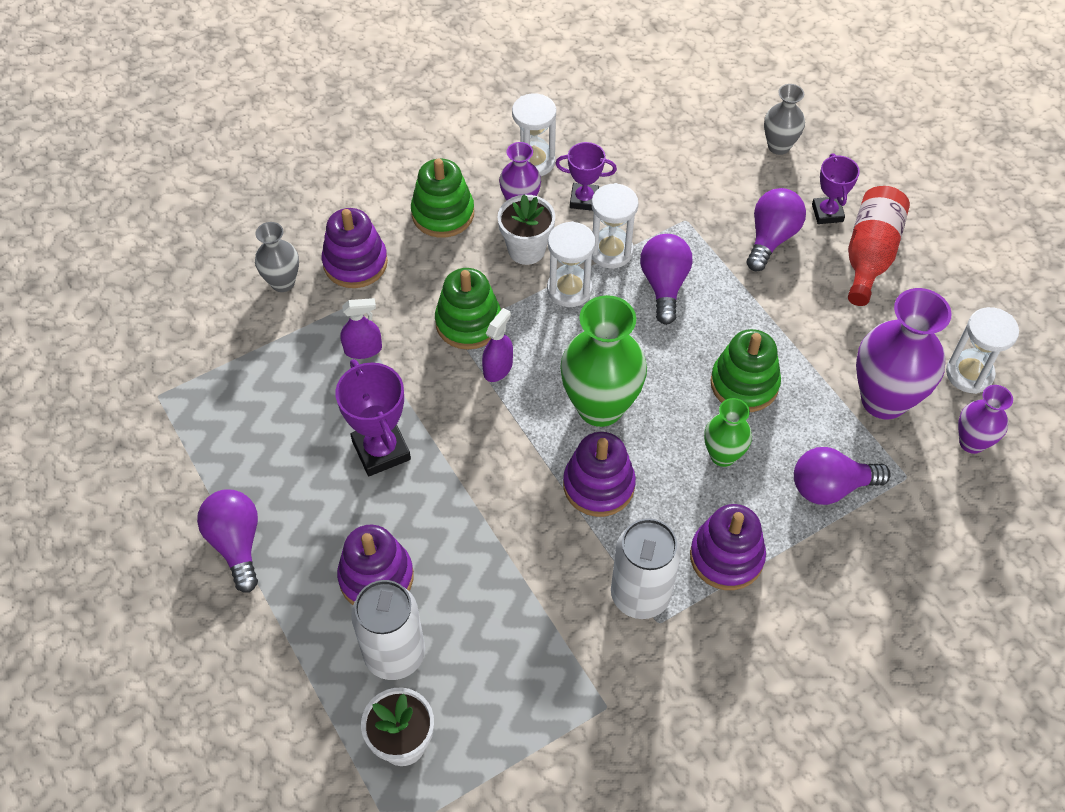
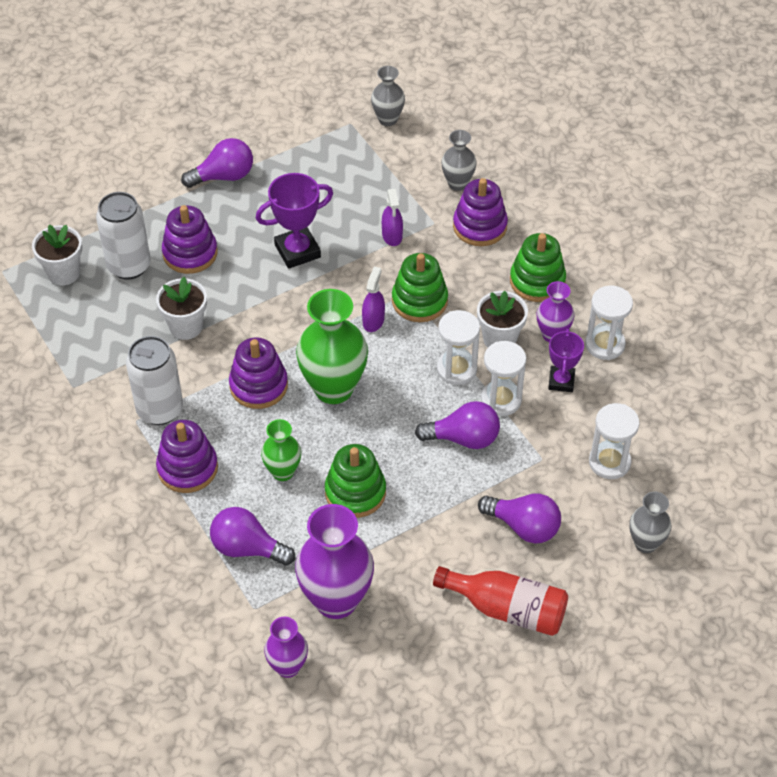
camera: 90 degrees right, 5 degrees down
purple spray bottle [482,308,513,382] -> purple spray bottle turned 105 degrees counterclockwise [362,267,385,332]
purple light bulb [794,447,891,505] -> purple light bulb turned 60 degrees counterclockwise [210,507,295,566]
purple trophy [812,153,860,224] -> none
white hourglass [946,307,1019,394] -> white hourglass moved to [589,403,639,479]
none -> white flower pot [156,277,207,340]
none -> grey vase [371,66,405,126]

